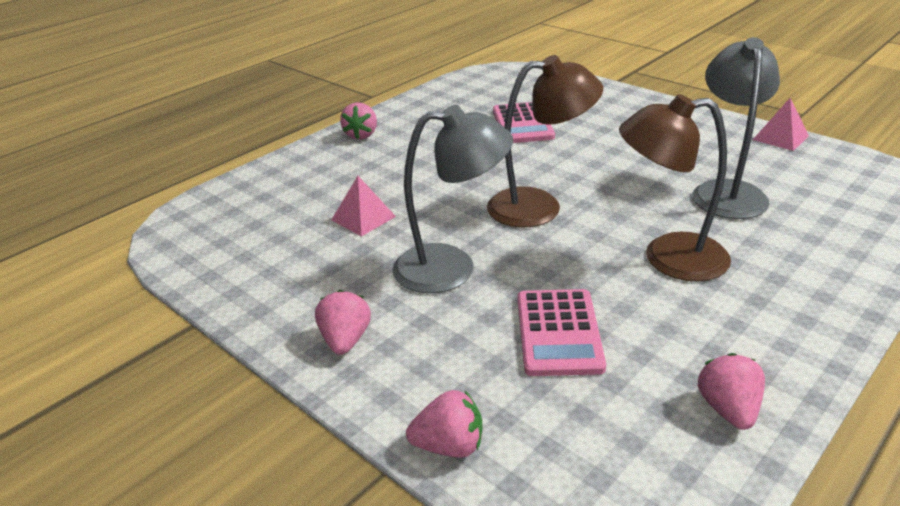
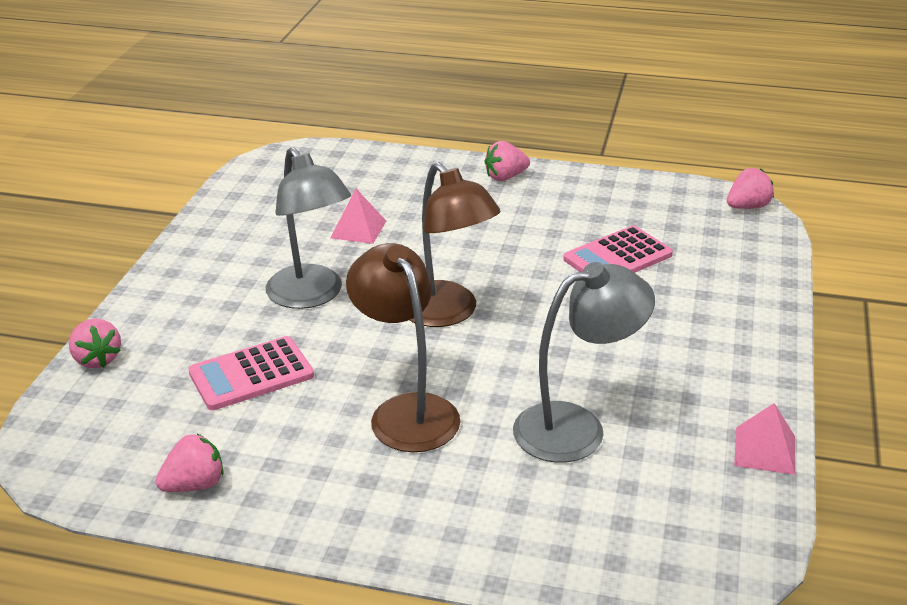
camera: 60 degrees right, 0 degrees up
pink strawberry [315,290,371,355] -> pink strawberry moved to [727,168,774,209]

